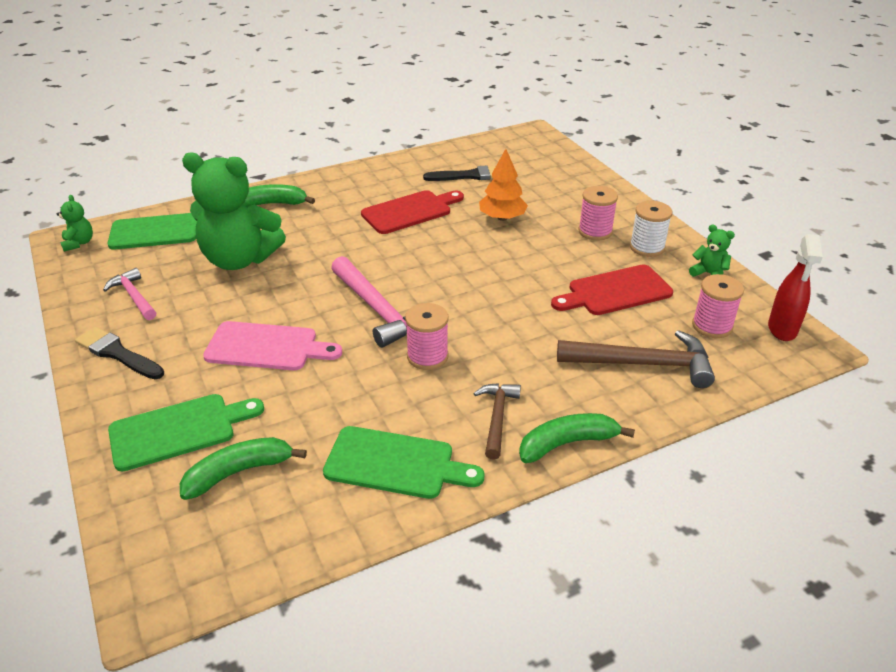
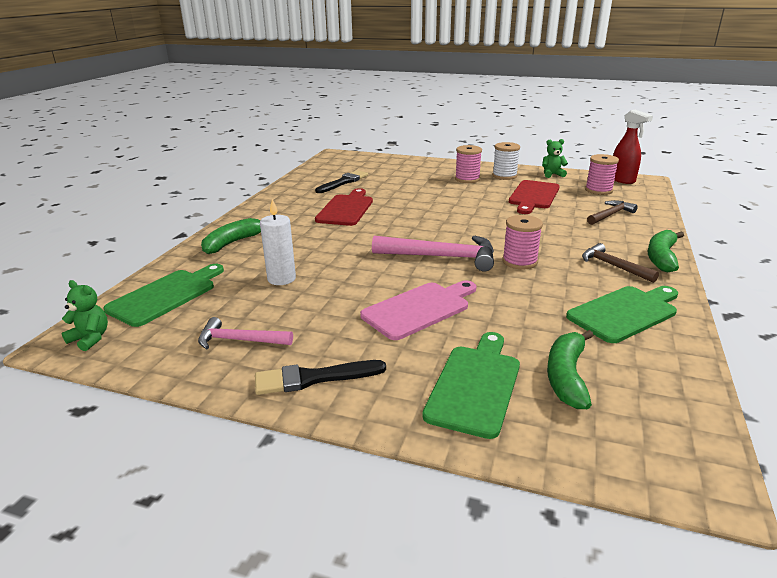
camera: 45 degrees left, 10 degrees down
green teddy bear [182,153,286,270] -> white candle [260,199,296,285]
orange tree [479,149,528,221] -> none
brown hammer [557,330,715,388] -> brown hammer [587,200,638,225], size x0.60

